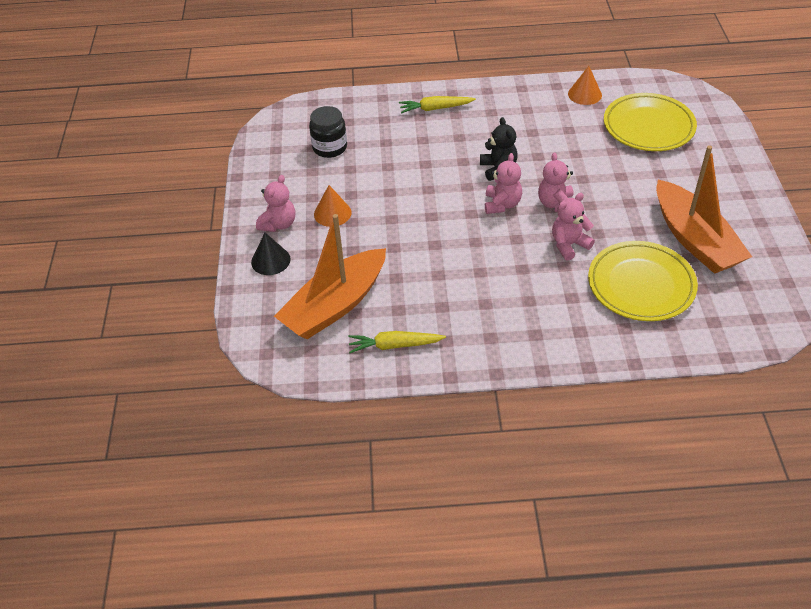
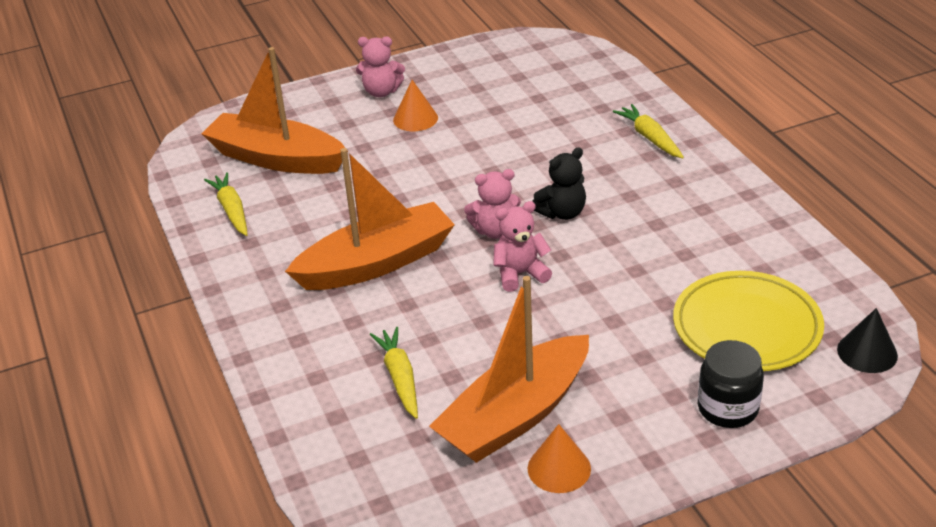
camera: 70 degrees right, 10 degrees down
black cone [251,233,291,275] -> black cone moved to [837,308,898,373]
black jar [309,106,347,158] -> black jar moved to [698,340,764,428]
pink teddy bear [552,193,595,261] -> none
orange cone [568,66,602,105] -> orange cone moved to [528,424,591,493]
yellow plate [588,241,698,321] -> yellow carrot [370,327,418,419]
none -> orange boat [285,148,455,290]

